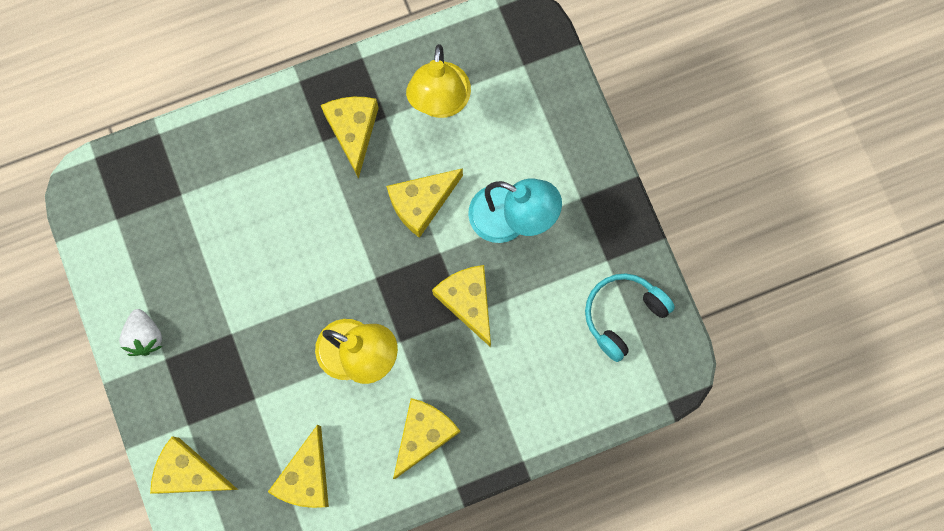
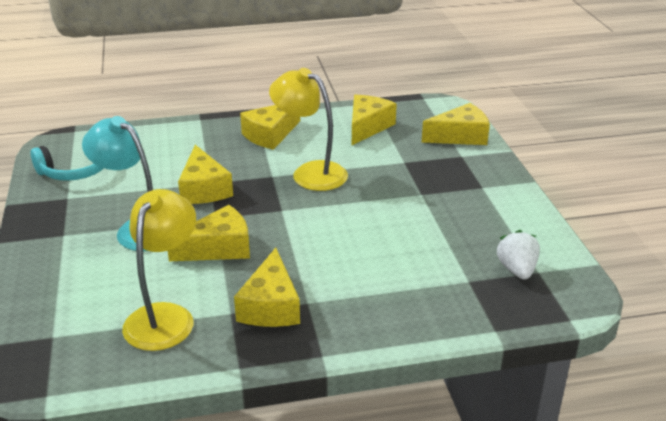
camera: 170 degrees left, 45 degrees down
white strawberry [119,309,162,356] -> white strawberry moved to [496,230,540,280]
yellow cheese [150,436,238,494] -> yellow cheese turned 45 degrees counterclockwise [422,103,490,145]

